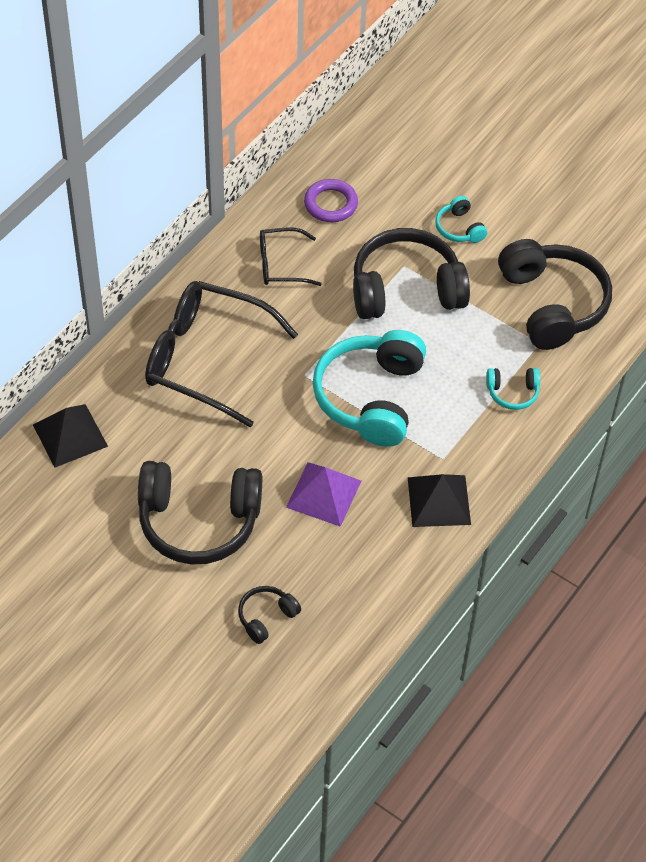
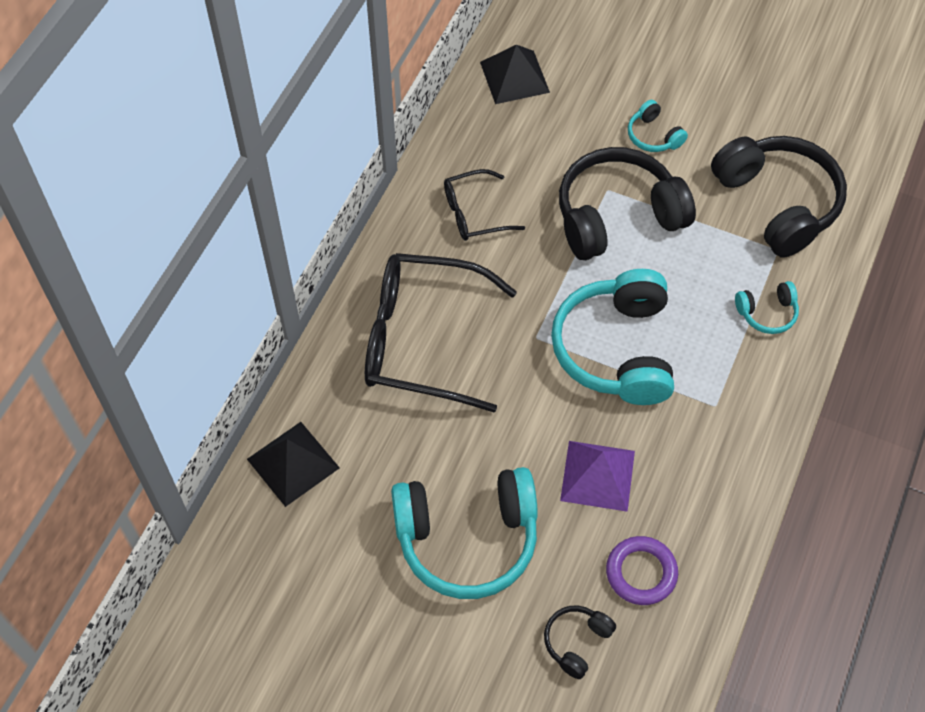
camera: 10 degrees left, 5 degrees up
black headphones [138,461,262,565] -> turquoise headphones [391,467,538,599]
purple ring [304,179,358,222] -> purple ring moved to [606,536,678,605]
black pyramid [408,474,471,527] -> black pyramid moved to [480,45,550,104]

